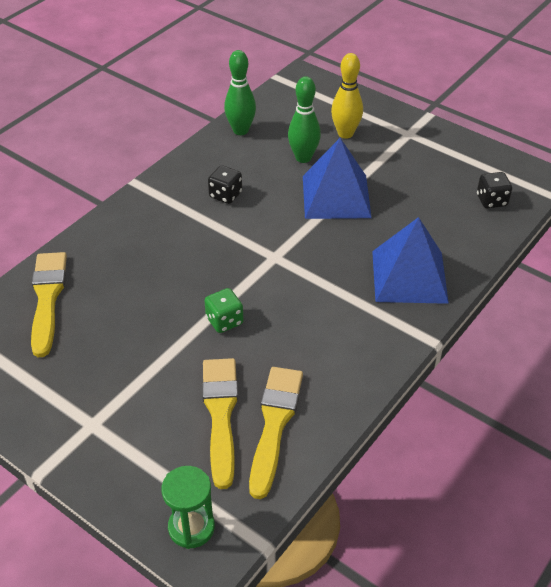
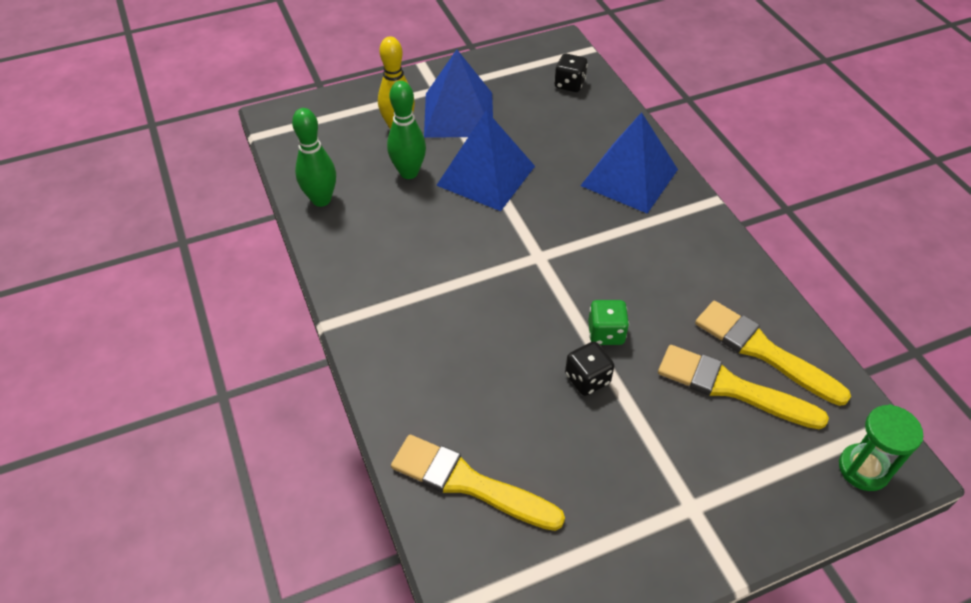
camera: 60 degrees left, 5 degrees up
black dice [208,165,242,204] -> black dice moved to [565,342,614,396]
none -> blue pyramid [424,50,493,138]

